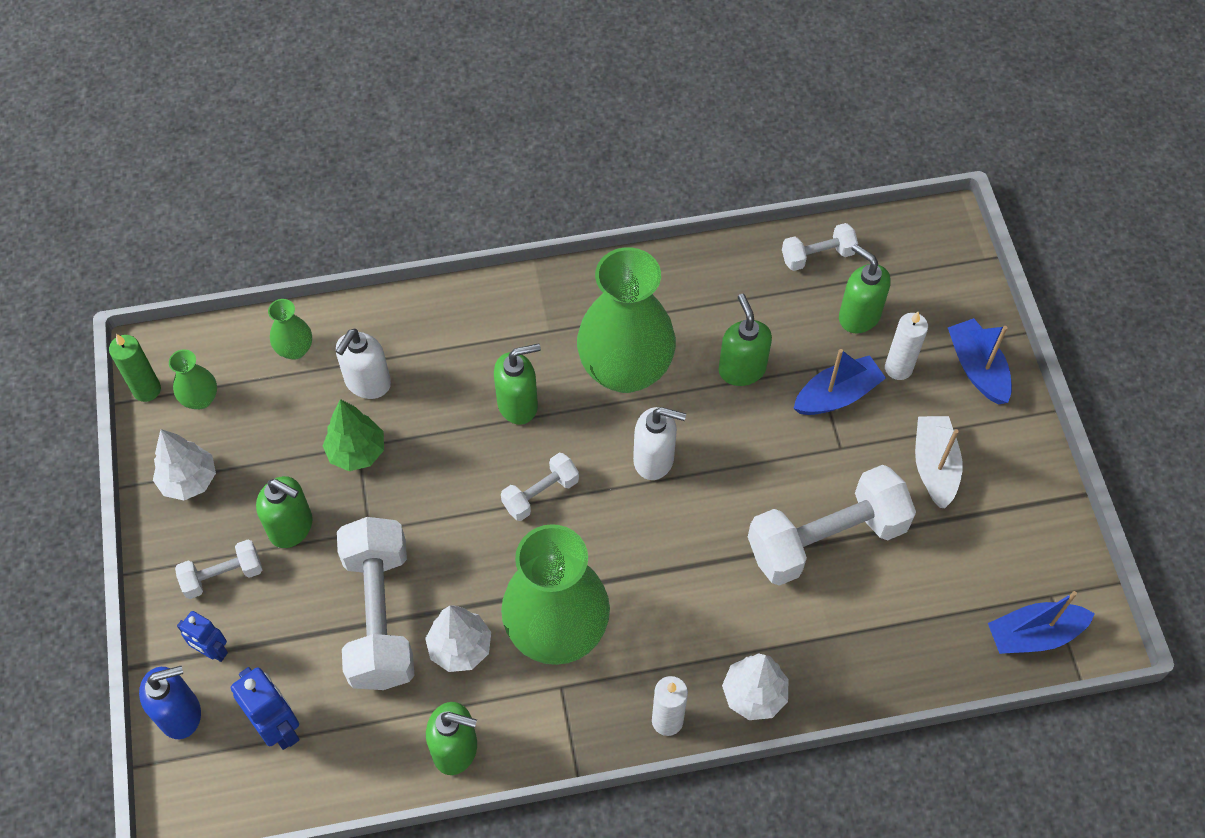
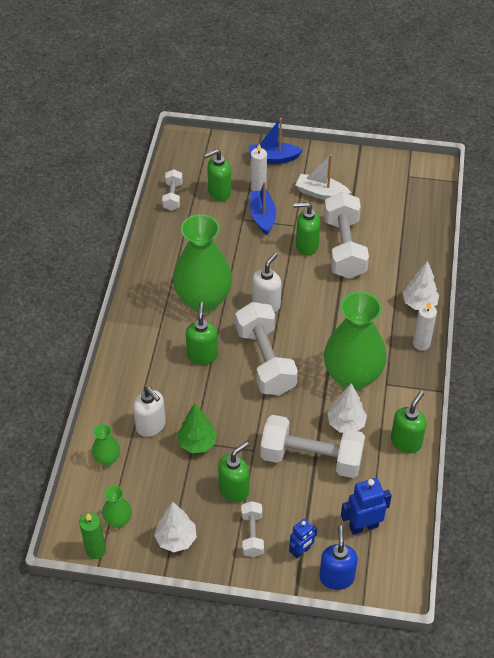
camera: 70 degrees left, 10 degrees down
white dumbbell [501,453,579,521] -> white dumbbell [236,302,298,395], size x1.99
green soap dispenser [719,294,772,386] -> green soap dispenser moved to [293,202,320,256]
blue boat [988,591,1095,654] -> none

